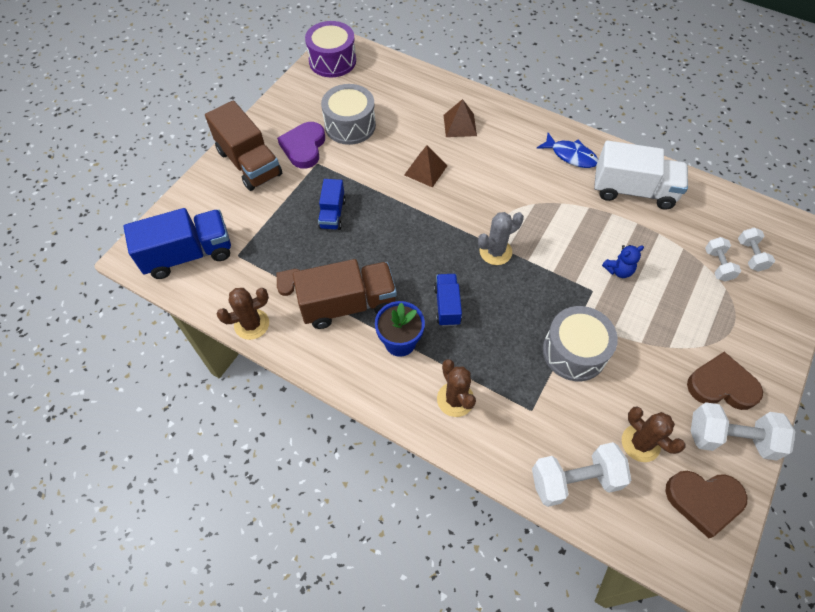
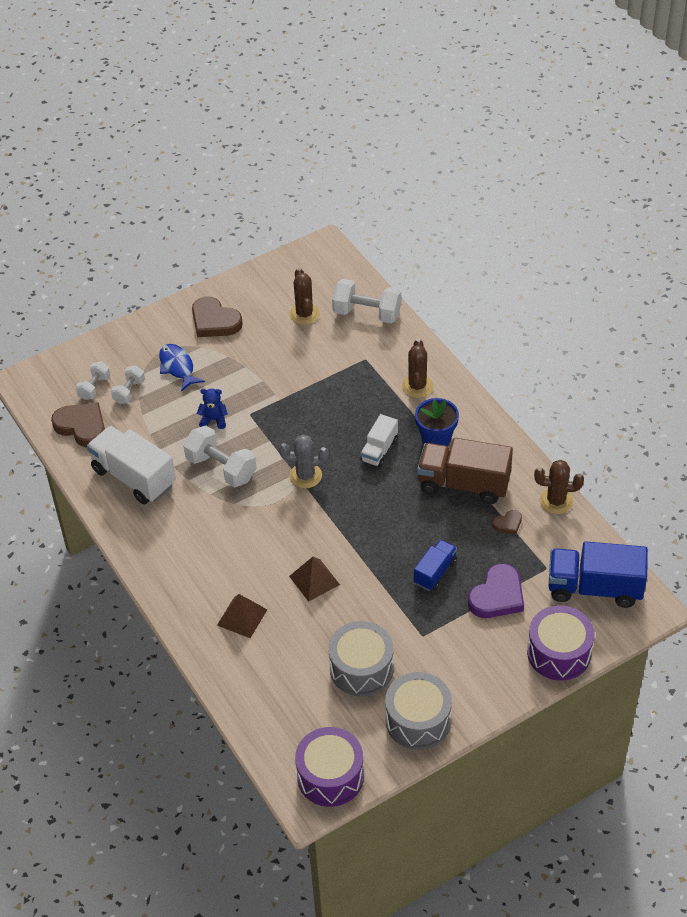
camera: 150 degrees left, 10 degrees down
brown truck [205,100,282,191] -> none
purple heart [277,122,325,169] -> purple heart moved to [468,564,524,618]
blue truck [434,274,462,326] -> white truck [360,414,398,467]
blue fish [537,133,598,168] -> blue fish moved to [159,344,205,392]
grey drum [543,306,618,381] -> grey drum moved to [385,672,452,750]
brown heart [665,471,747,538] -> brown heart moved to [51,402,105,447]
white dumbbell [691,402,796,461] -> white dumbbell moved to [183,426,257,488]
none -> purple drum [527,605,594,681]

